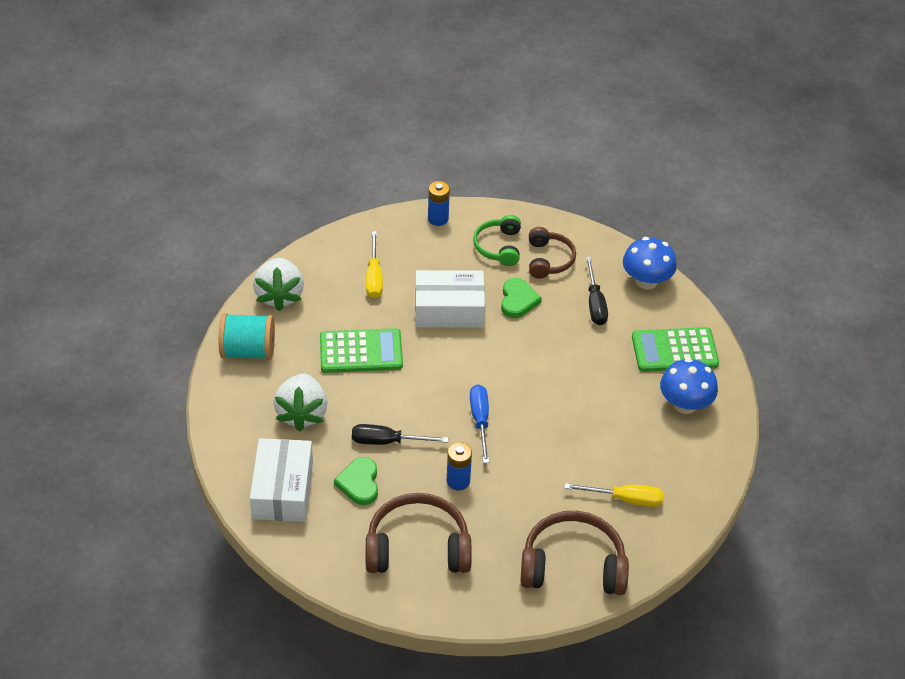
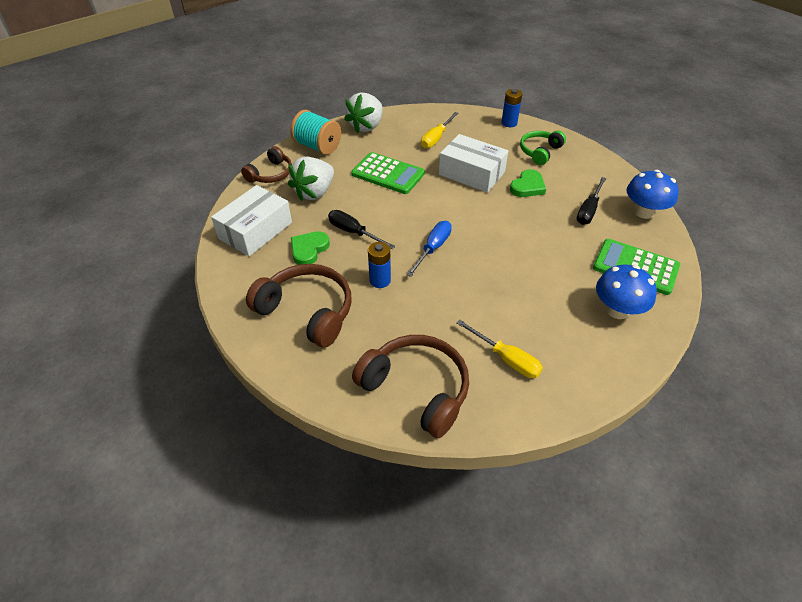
camera: 35 degrees right, 0 degrees up
brown headphones [529,227,576,279] -> brown headphones moved to [241,146,292,183]

